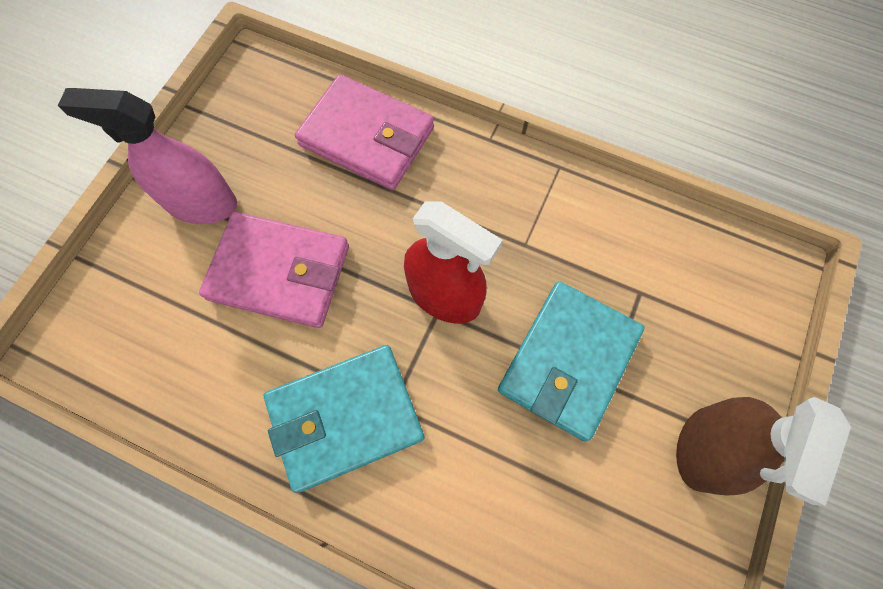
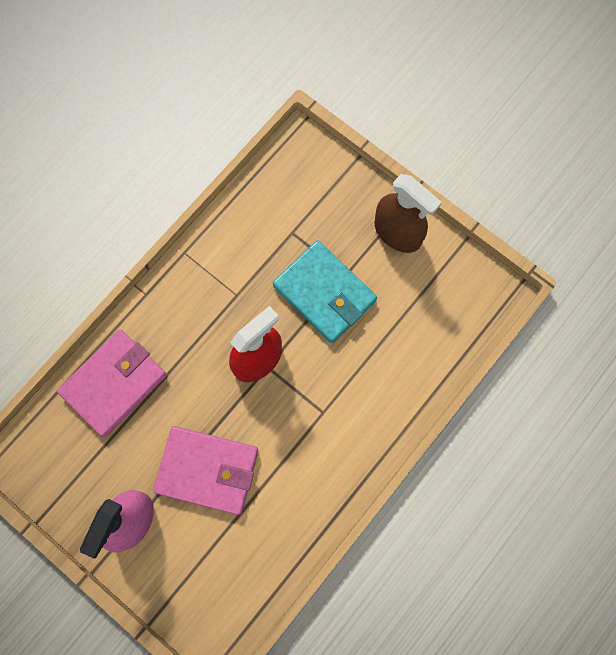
camera: 75 degrees left, 5 degrees up
pink wallet [199,212,349,328] -> pink wallet turned 75 degrees clockwise [153,426,258,515]
turquoise wallet [264,345,425,493] -> none

